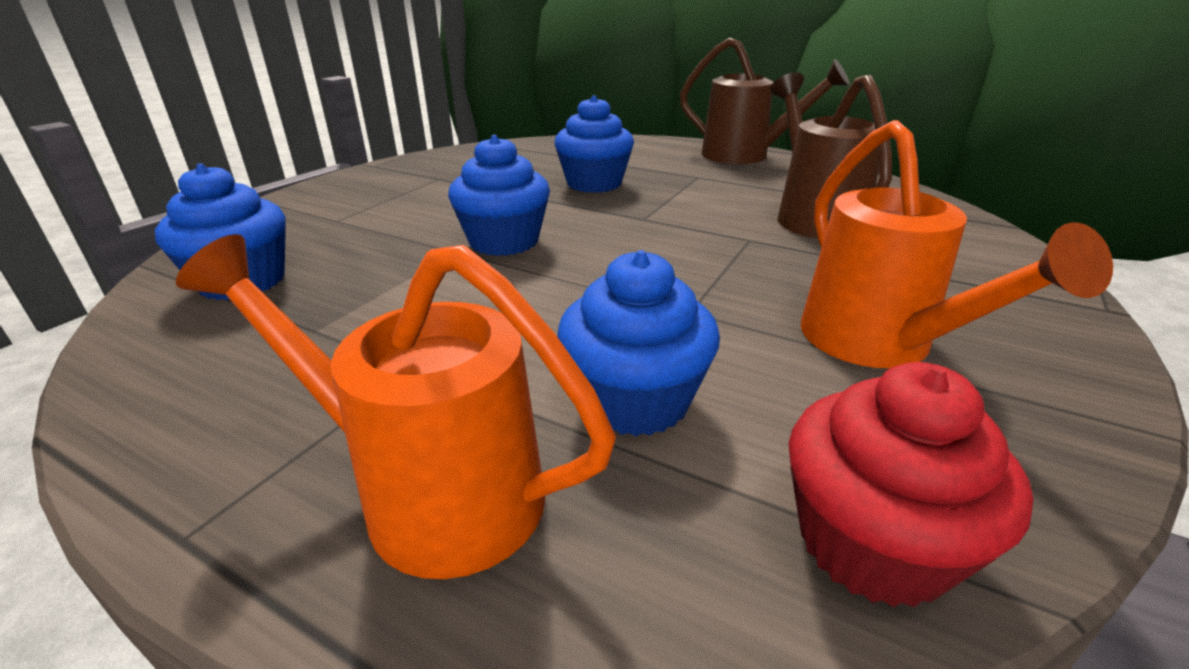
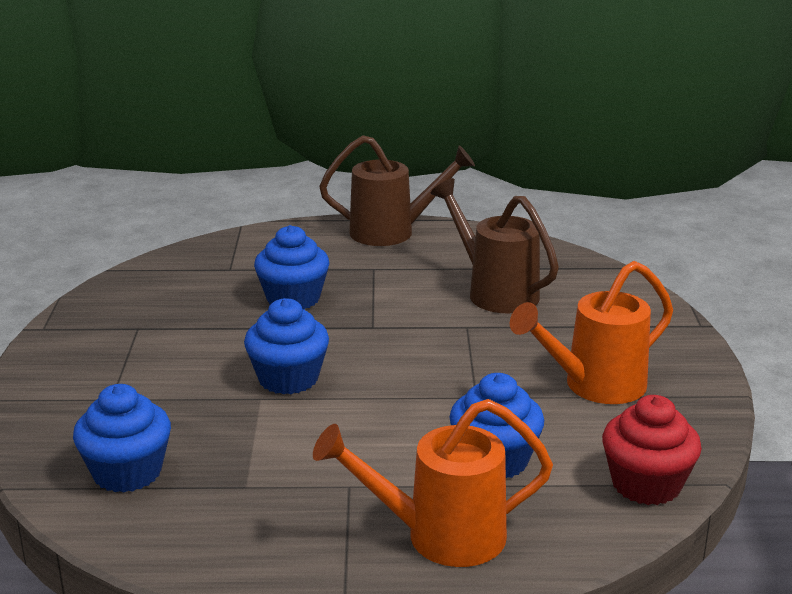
camera: 30 degrees left, 5 degrees down
orange watering can [801,120,1113,368] -> orange watering can turned 105 degrees clockwise [510,261,673,404]

